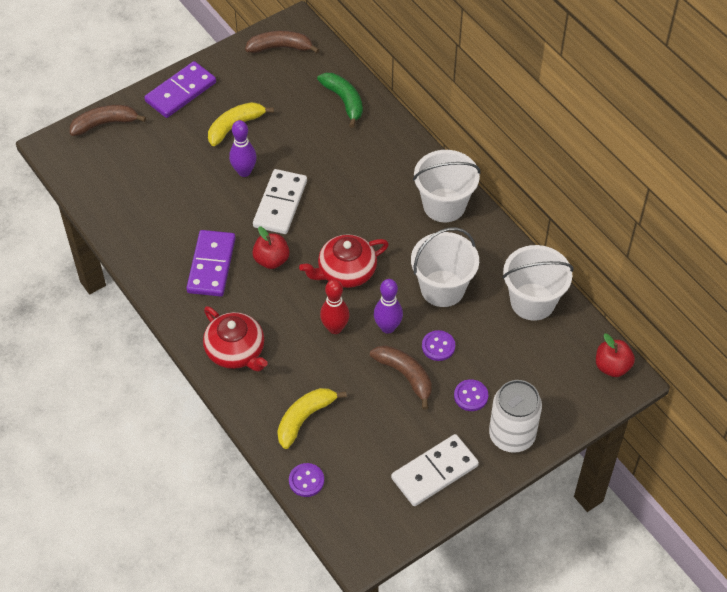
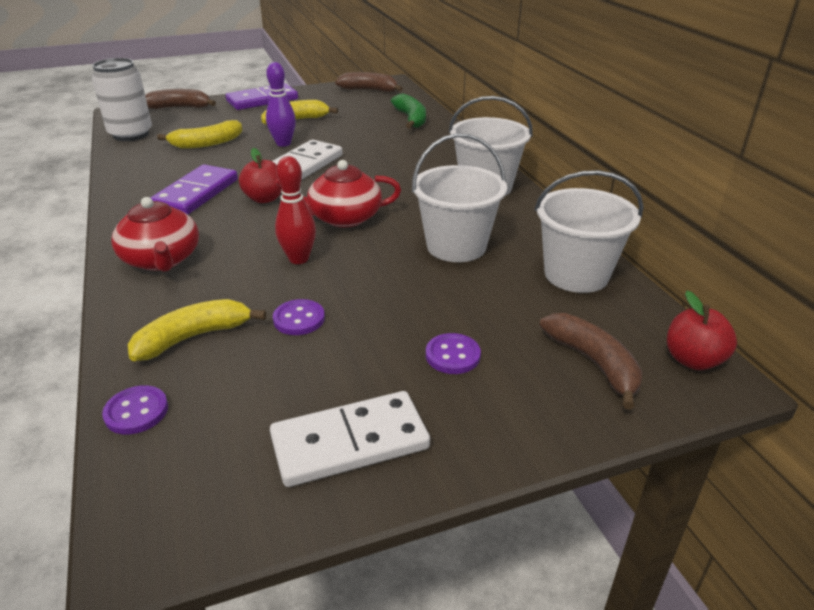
camera: 15 degrees right, 20 degrees down
brown banana [370,345,432,410] -> brown banana moved to [540,313,642,410]
purple bowling pin [374,279,403,334] -> none
purple button [422,330,455,361] -> purple button moved to [273,299,325,335]
white can [489,380,542,453] -> white can moved to [92,58,152,141]
none -> yellow banana [157,120,242,149]

